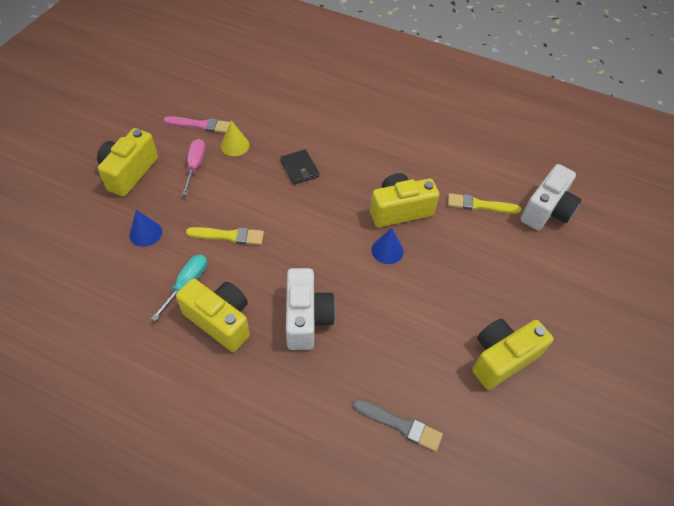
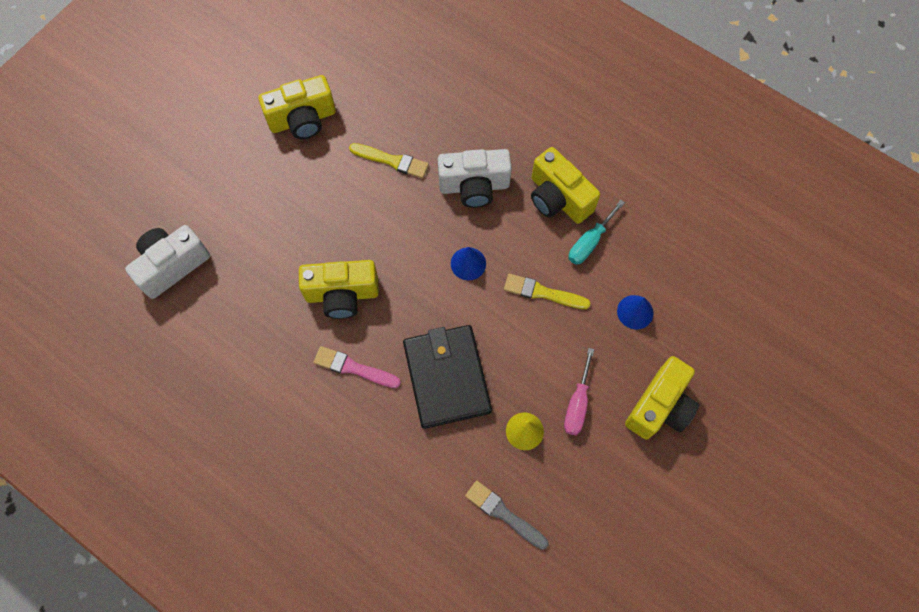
camera: 165 degrees left, 15 degrees up
pink brush [164,116,230,133] -> pink brush moved to [314,346,401,388]
black wallet [280,149,319,185] -> black wallet [403,325,492,429], size x1.99
white camera [286,268,335,350] -> white camera turned 105 degrees counterclockwise [438,149,512,208]
grey brush [353,399,443,452] -> grey brush moved to [465,481,549,550]
blue cone [371,228,403,264] -> blue cone moved to [451,247,486,280]
yellow brush [448,193,521,214] -> yellow brush moved to [349,143,429,178]

